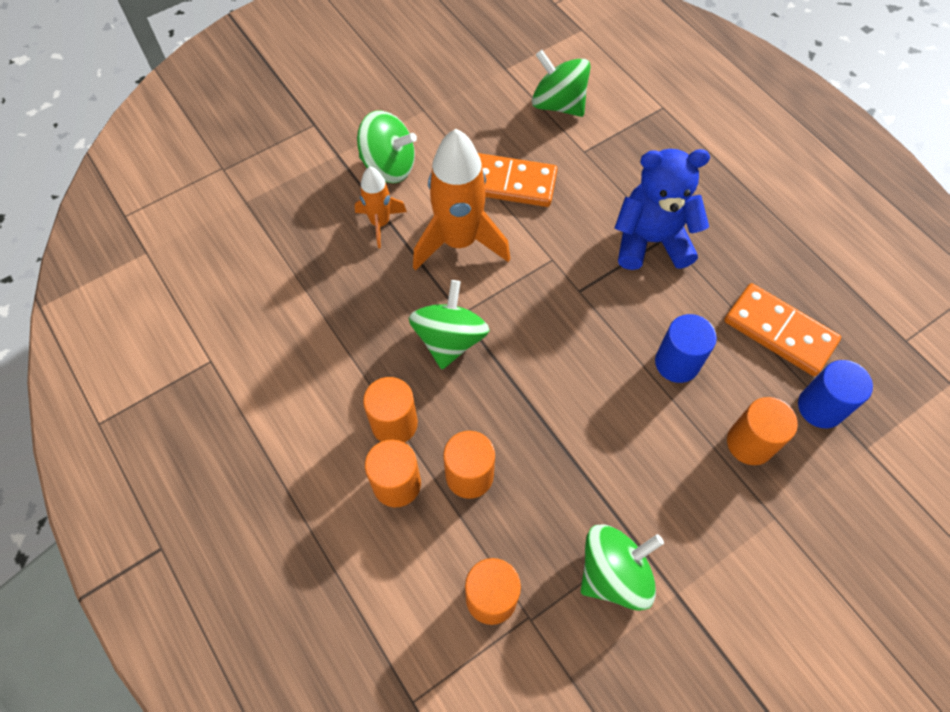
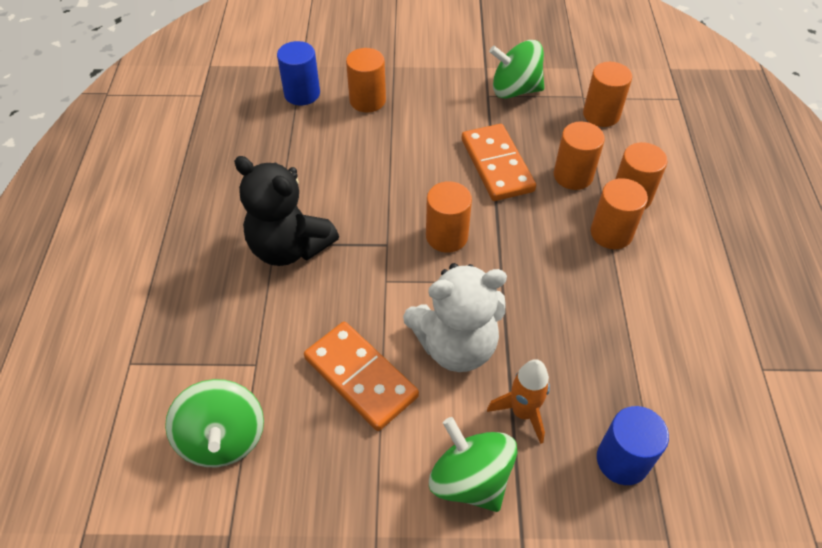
camera: 145 degrees left, 10 degrees down
green spinning top [409,280,489,369] -> none
orange rocket [413,129,511,271] -> white teddy bear [403,263,507,372]
blue teddy bear [615,149,710,270] -> black teddy bear [234,156,339,266]
blue cylinder [655,314,717,383] -> blue cylinder moved to [597,406,669,485]
orange domino [724,283,841,376] -> orange domino moved to [462,124,536,201]
none -> orange cylinder [426,181,472,253]

